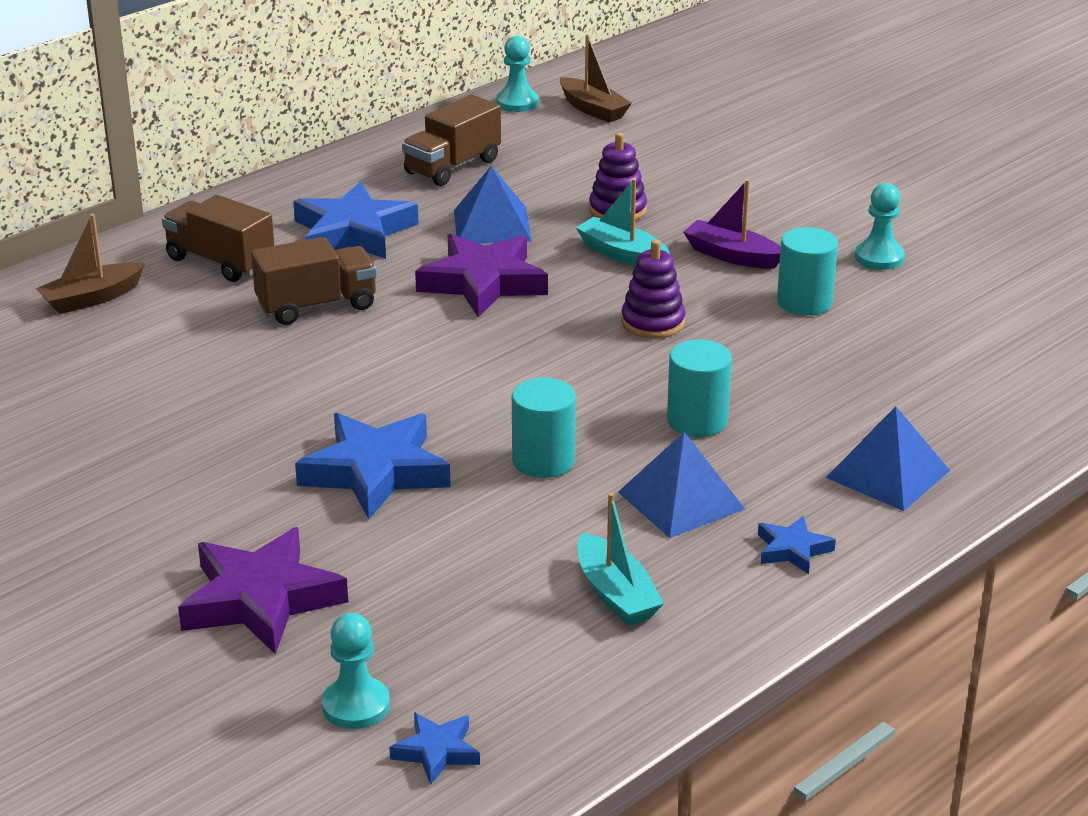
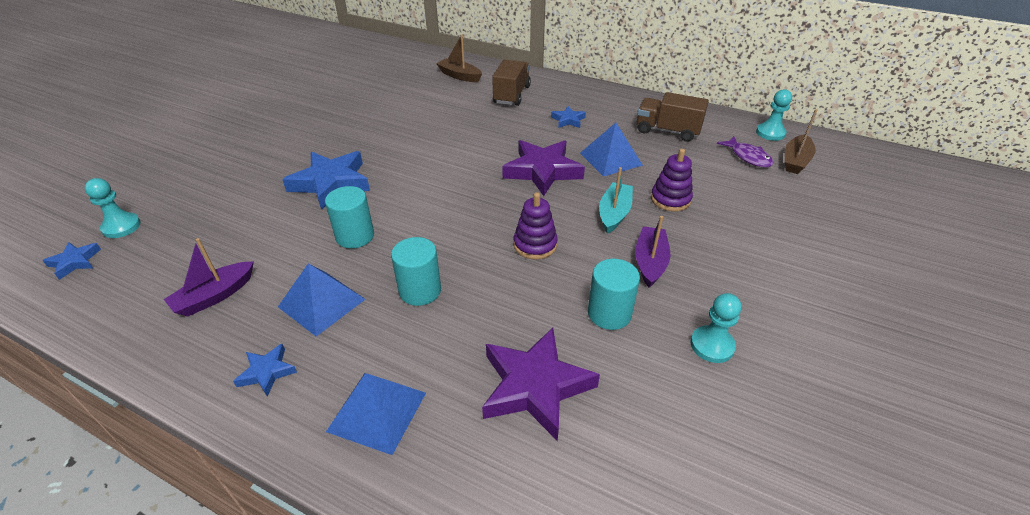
camera: 70 degrees right, 10 degrees up
purple star [178,527,348,654] -> purple star moved to [482,328,600,441]
brown truck [251,237,377,325] -> none
blue star [293,181,419,259] -> blue star [551,106,586,128], size x0.49
turquoise boat [577,493,664,626] -> purple boat [164,238,254,317]
none -> purple fish [717,136,773,168]

